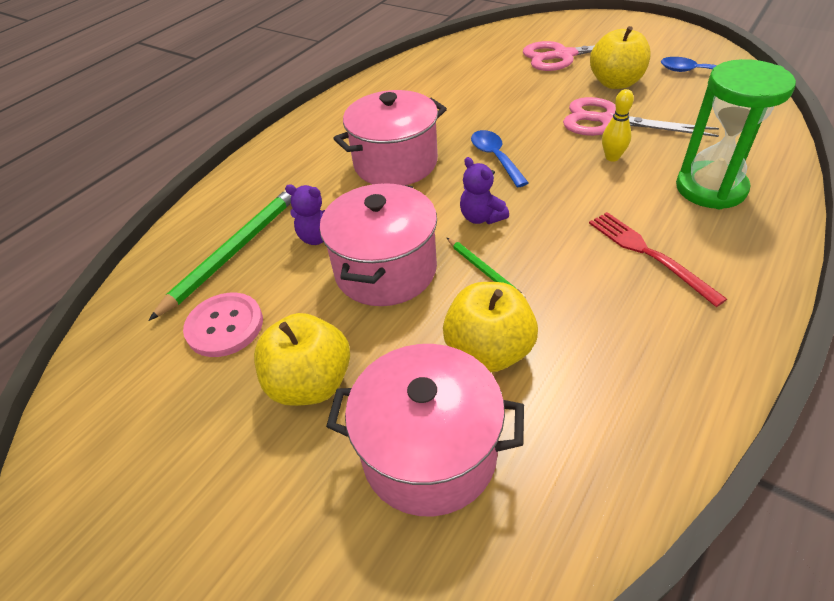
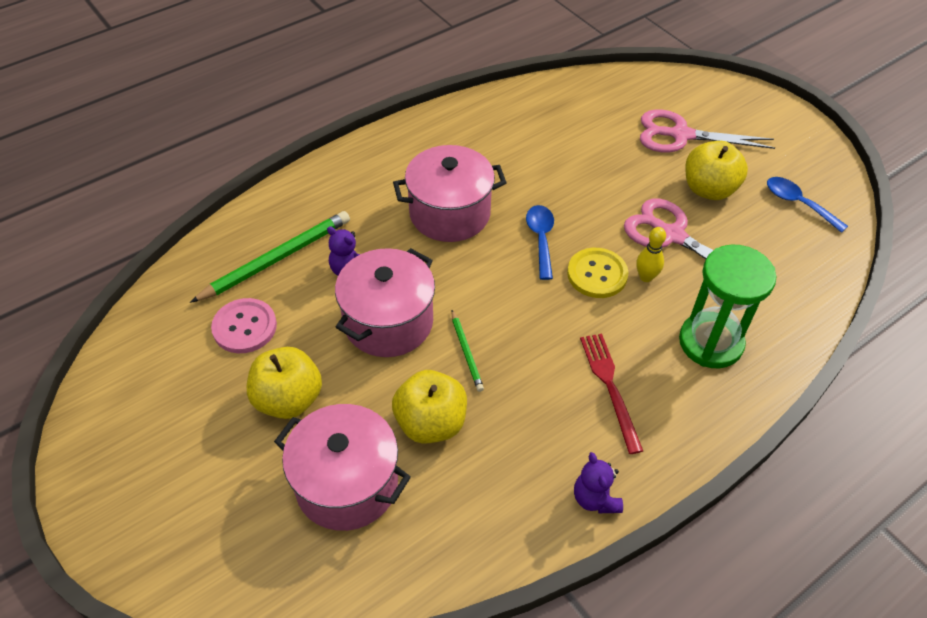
camera: 15 degrees right, 5 degrees up
purple teddy bear [460,157,509,224] -> purple teddy bear moved to [574,452,623,513]
none -> yellow button [567,248,628,298]

